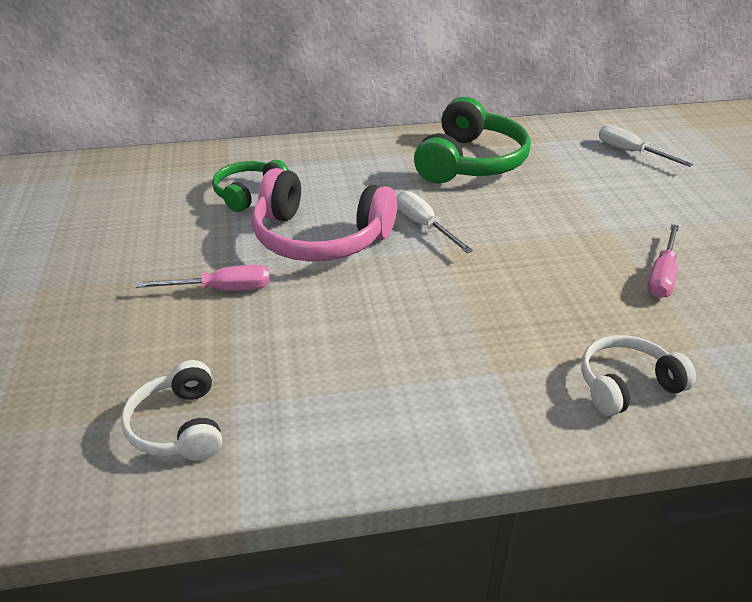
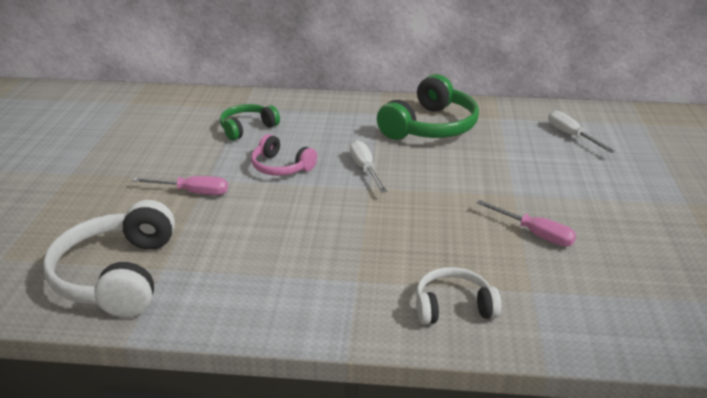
camera: 15 degrees right, 5 degrees down
white headphones [121,360,222,461] -> white headphones [43,200,175,318], size x1.74
pink headphones [252,168,397,262] -> pink headphones [251,134,317,176], size x0.58
pink screwdriver [647,224,679,298] -> pink screwdriver turned 90 degrees counterclockwise [477,200,576,247]

